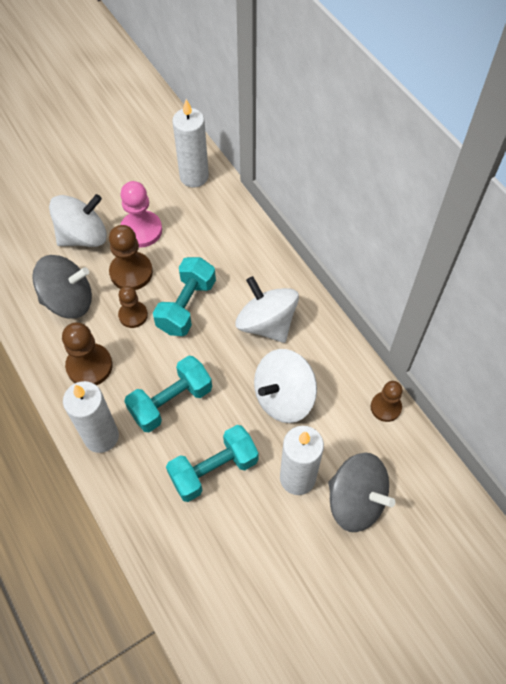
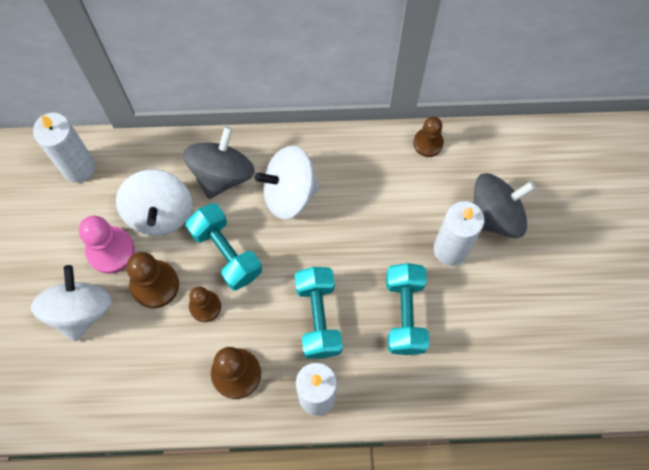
camera: 60 degrees left, 10 degrees up
grey spinning top [32,255,92,318] -> grey spinning top moved to [183,126,255,199]
white spinning top [254,349,317,423] -> white spinning top moved to [116,170,192,236]

